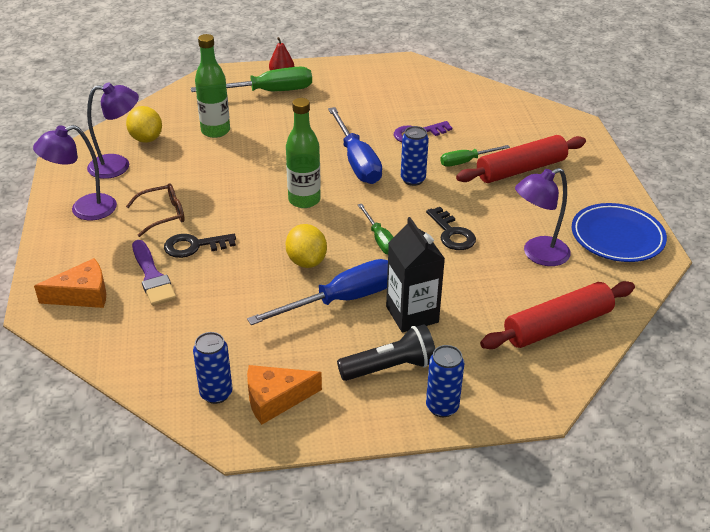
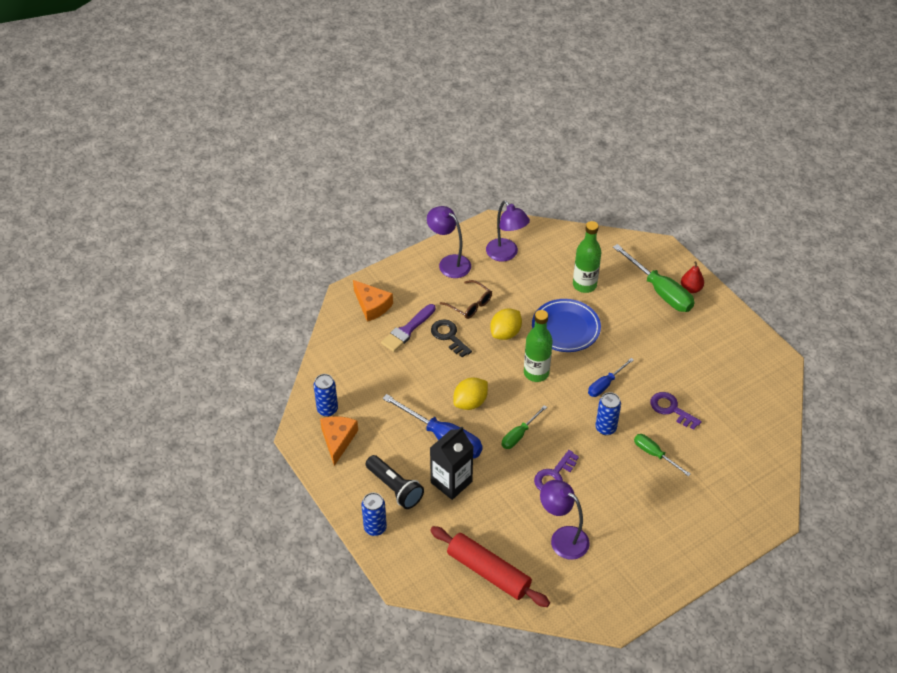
camera: 65 degrees right, 10 degrees up
yellow lemon [126,106,162,143] -> yellow lemon moved to [490,308,522,340]
orange cheese [247,365,322,425] -> orange cheese turned 45 degrees clockwise [320,416,358,466]
blue screwdriver [328,107,382,184] -> blue screwdriver [588,358,634,397], size x0.56
black key [426,207,476,250] -> purple key [534,450,579,491]
red rolling pin [456,135,586,183] -> none
blue plate [572,203,667,262] -> blue plate moved to [532,299,601,352]

